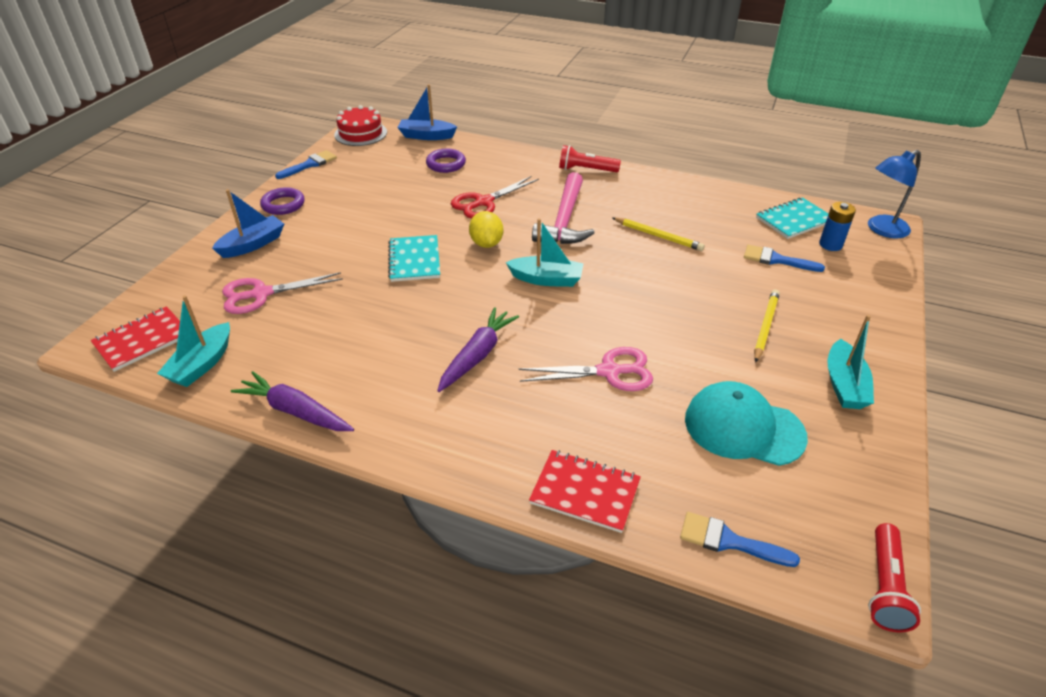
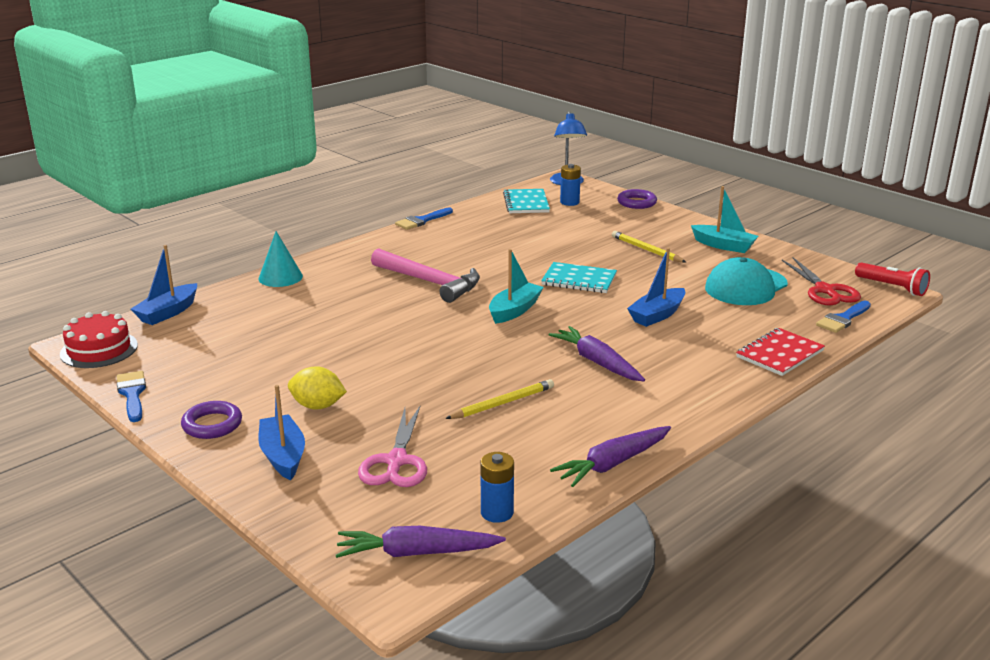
camera: 65 degrees left, 15 degrees down
red notebook [91,306,180,372] -> purple carrot [336,526,506,558]
turquoise boat [157,295,230,387] -> blue battery [480,452,514,523]
turquoise notebook [388,235,440,282] -> turquoise notebook moved to [541,262,617,293]
purple ring [426,149,466,173] -> purple ring moved to [617,189,657,209]
red scissors [451,176,539,219] -> red scissors moved to [782,257,861,305]
yellow lemon [469,211,503,248] -> yellow lemon moved to [288,366,347,410]
pink scissors [519,347,653,391] -> blue boat [627,248,685,327]
red flashlight [559,145,621,172] -> none
yellow pencil [613,217,705,251] -> yellow pencil moved to [445,379,554,419]
blue brush [744,245,825,272] -> blue brush moved to [395,208,453,230]
none -> turquoise cone [259,231,303,287]

